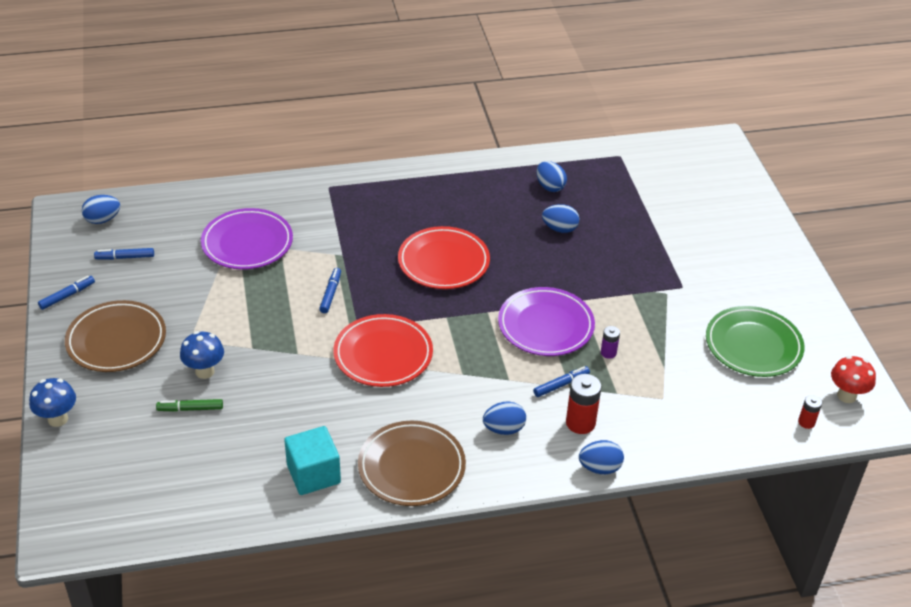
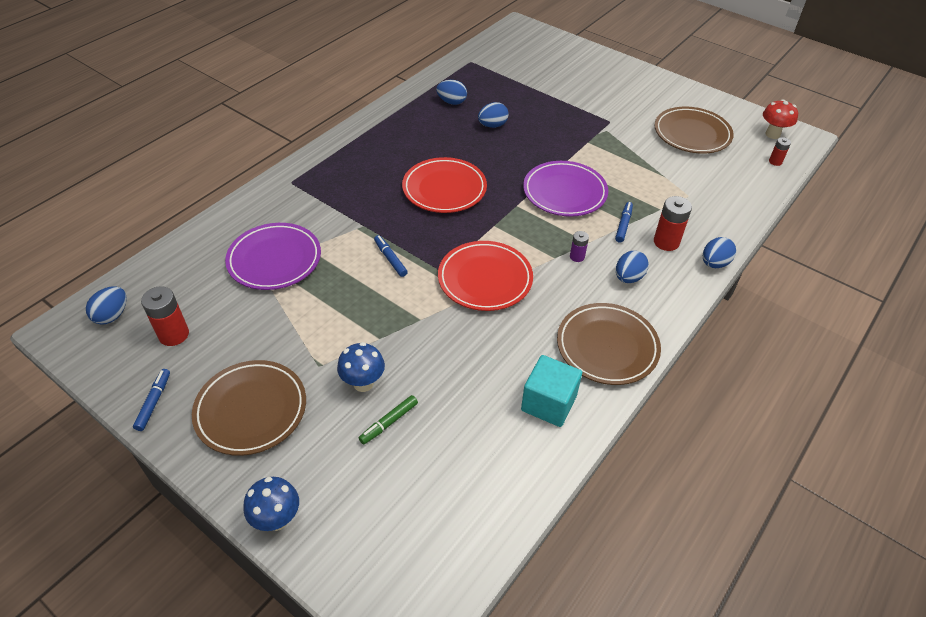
camera: 40 degrees left, 5 degrees up
blue marker [94,248,154,260] -> red battery [141,286,189,346]
purple battery [601,326,620,359] -> purple battery moved to [570,231,589,262]
green plate [706,306,804,377] -> brown plate [655,107,734,154]

